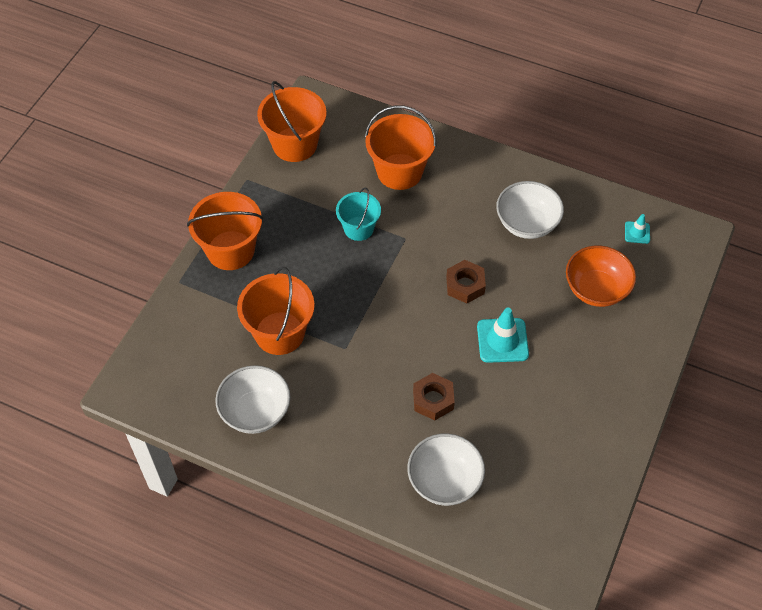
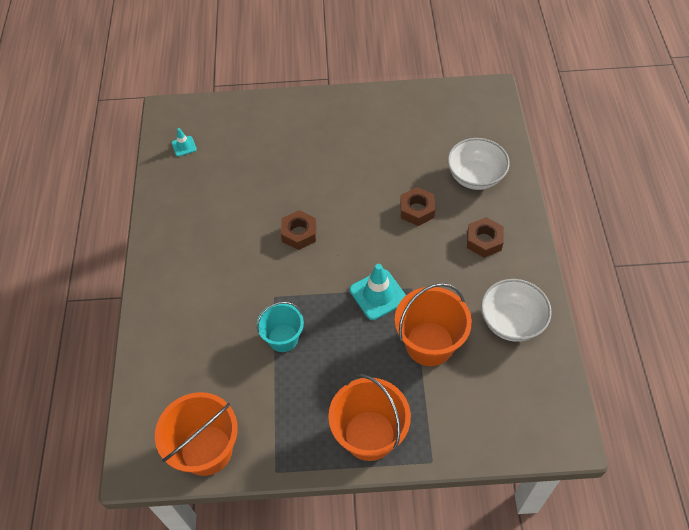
camera: 115 degrees left, 0 degrees up
orange bucket [365,105,436,190] -> none
turquoise traffic cone [477,308,529,363] -> turquoise traffic cone moved to [350,264,406,320]
white bowl [496,181,564,239] -> none
orange bowl [566,246,636,307] -> none
none -> brown nut [467,217,504,257]

